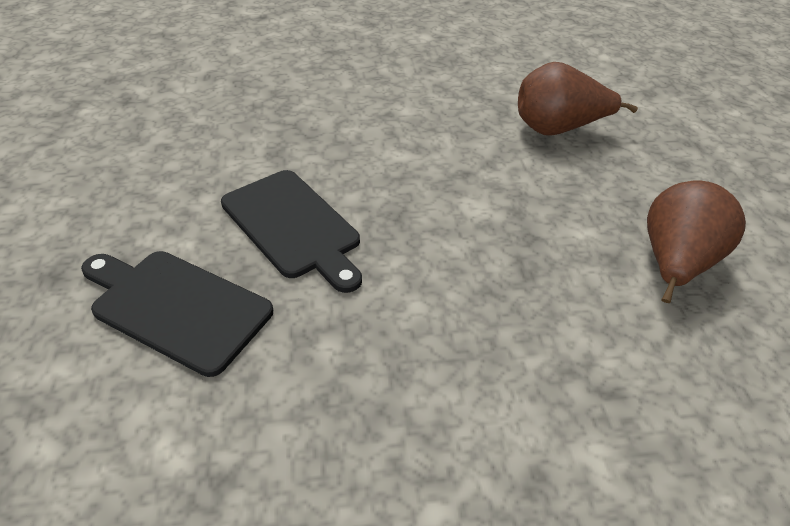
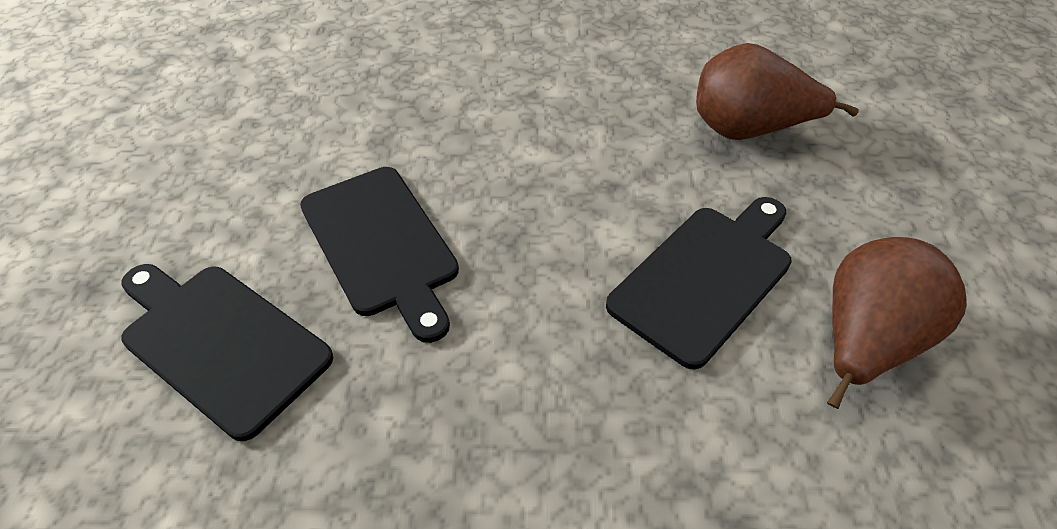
camera: 10 degrees right, 5 degrees up
none -> black cutting board [606,197,792,369]

